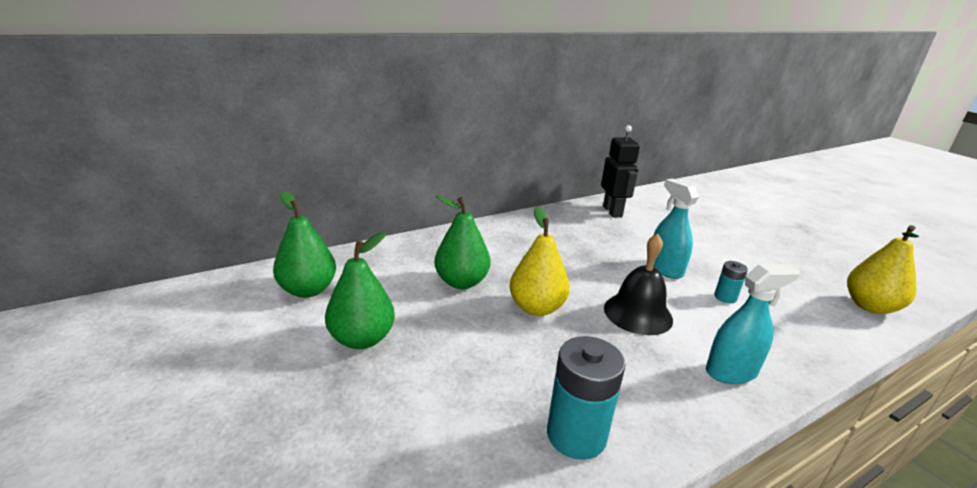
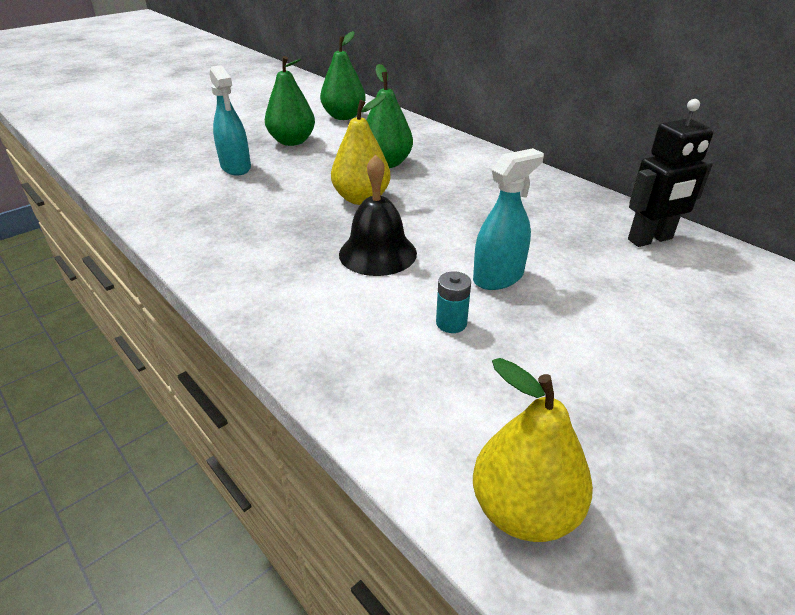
camera: 80 degrees right, 10 degrees up
turquoise battery [547,336,626,460] -> none
turquoise spray bottle [706,264,800,384] -> turquoise spray bottle moved to [210,65,251,175]

